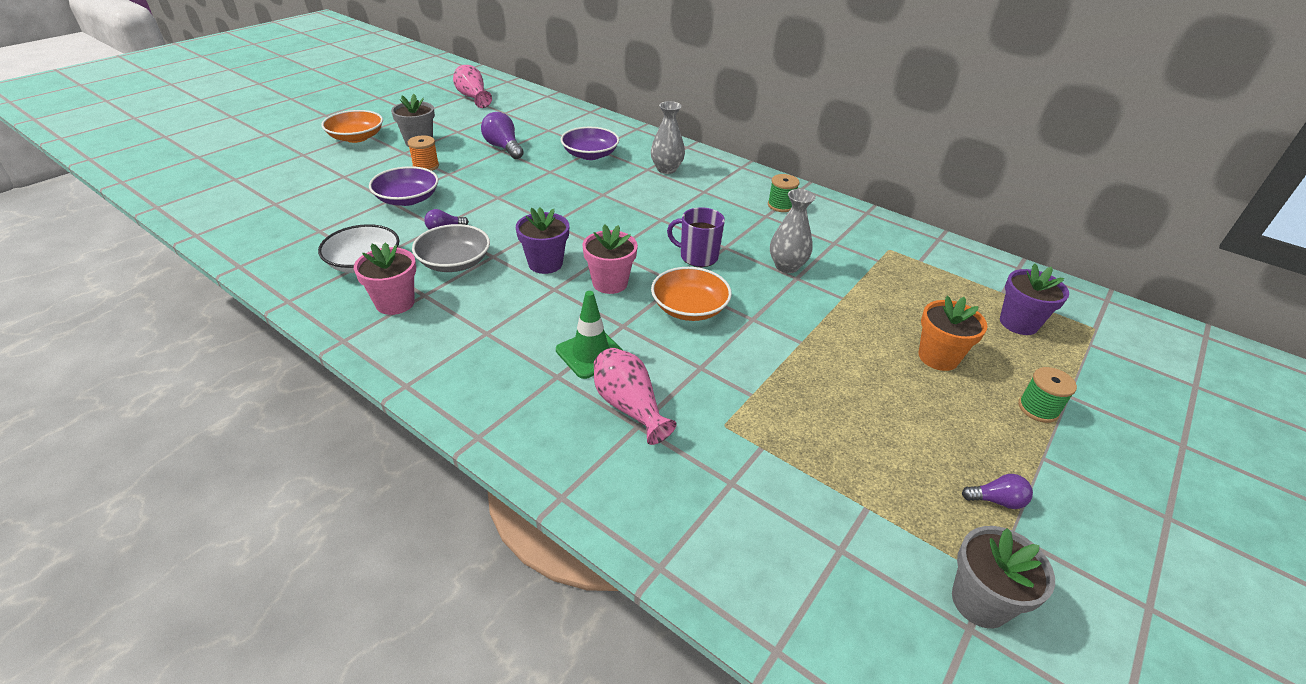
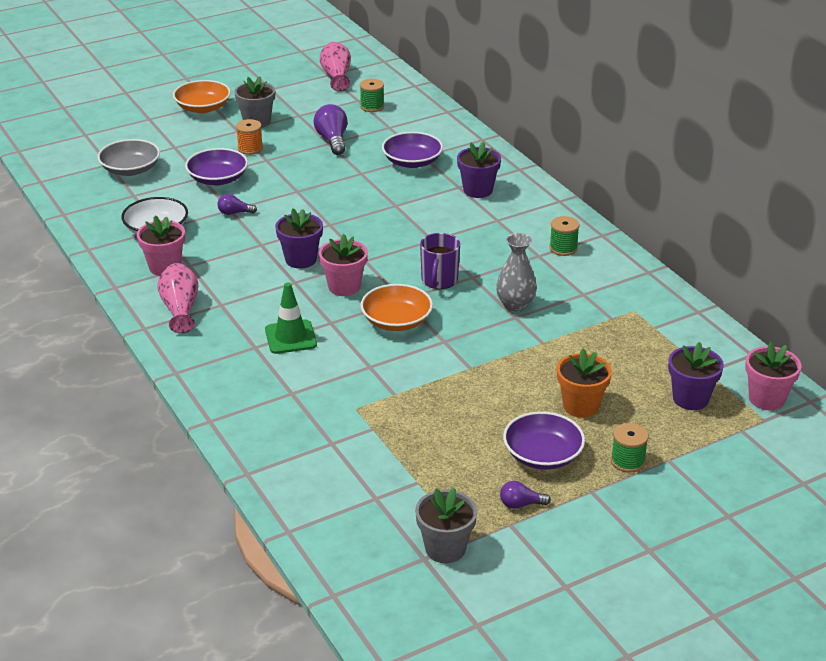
camera: 25 degrees right, 5 degrees down
grey bowl [412,224,490,272] -> grey bowl moved to [97,139,160,176]
pink vase [594,348,677,445] -> pink vase moved to [157,263,198,333]
grey vase [651,101,685,174] -> purple flower pot [457,141,501,198]
purple mug [667,207,725,267] -> purple mug turned 120 degrees counterclockwise [420,233,460,289]
purple light bulb [962,474,1033,509] -> purple light bulb turned 150 degrees clockwise [500,481,551,509]
none -> green spool [360,79,384,112]
none -> purple bowl [503,411,585,470]
none -> pink flower pot [745,342,802,410]

